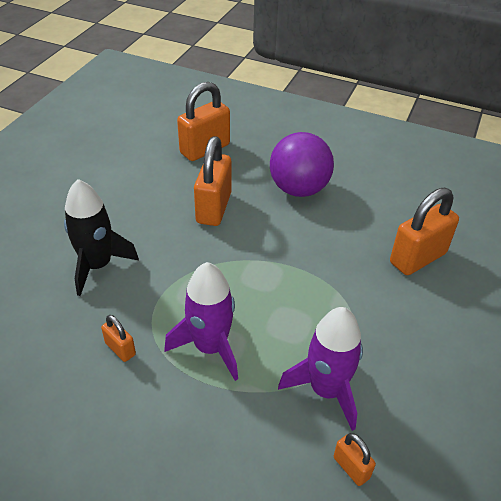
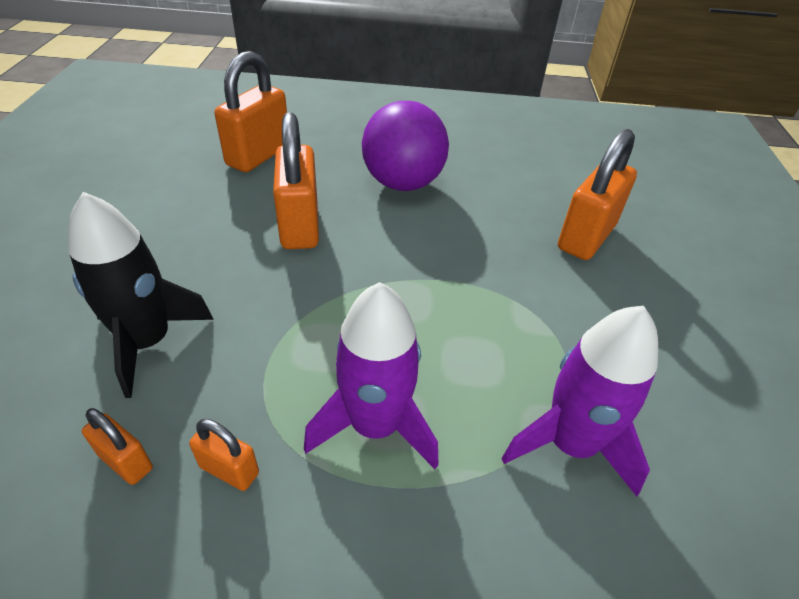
camera: 20 degrees left, 0 degrees up
orange padlock [334,433,376,486] -> orange padlock moved to [82,408,153,485]

